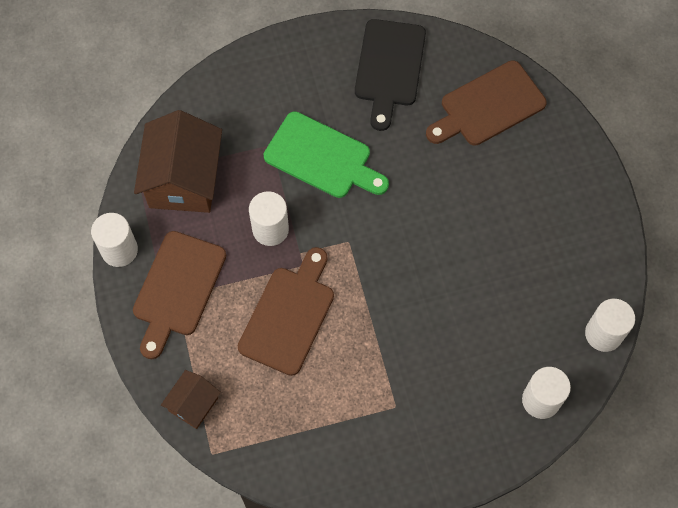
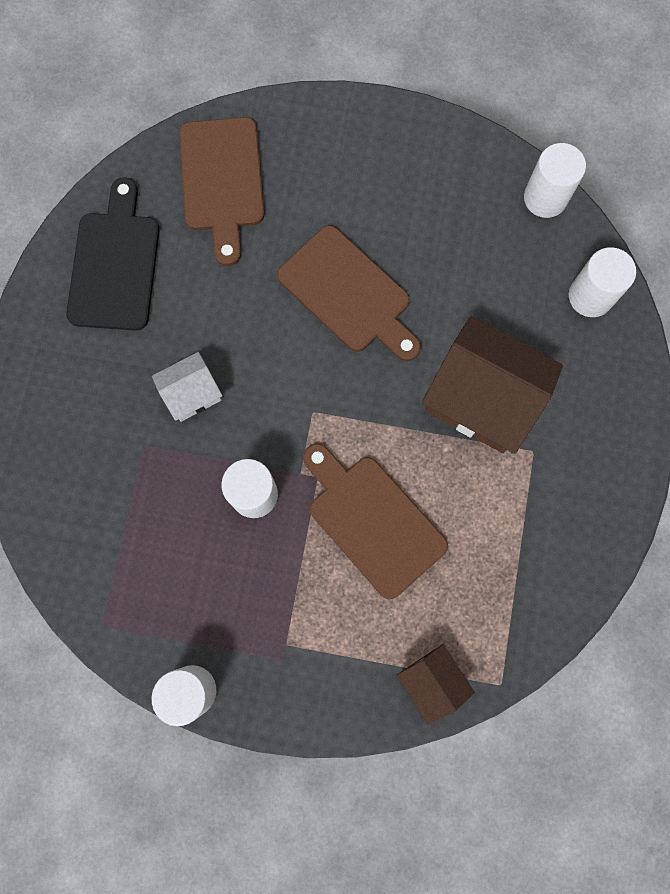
camera: 65 degrees left, 10 degrees up
brown cutting board [133,231,226,359] -> brown cutting board moved to [277,225,421,361]
brown house [134,110,222,213] -> brown house moved to [422,316,563,454]
green cutting board [264,111,389,198] -> white house [152,352,222,422]
black cutting board [355,19,426,131] -> black cutting board turned 120 degrees counterclockwise [66,177,160,331]

